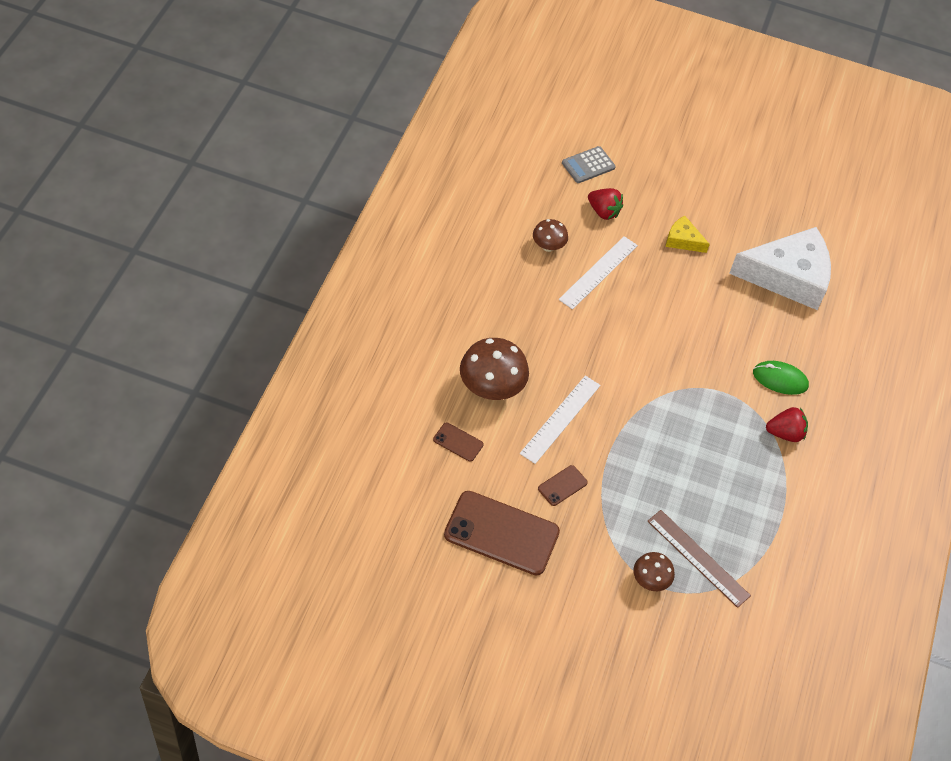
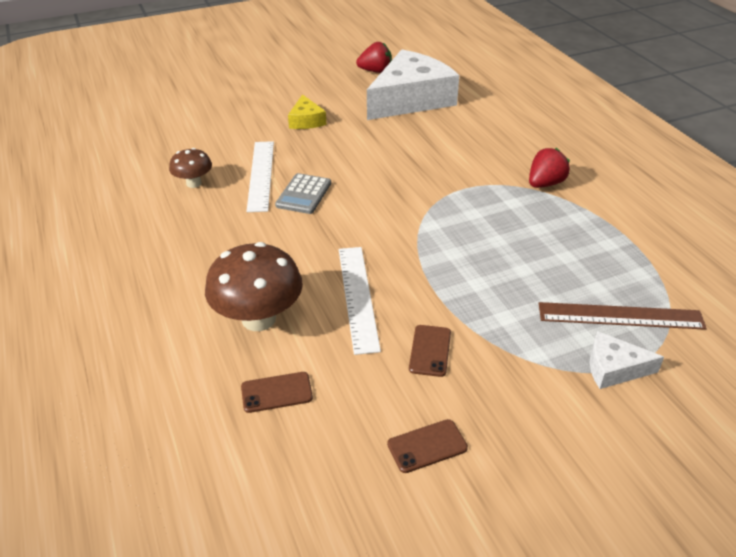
camera: 35 degrees left, 15 degrees down
brown phone [444,491,560,575] -> brown phone [387,419,468,473], size x0.45
grey calculator [562,146,616,183] -> grey calculator moved to [275,173,331,214]
red strawberry [588,188,623,220] -> red strawberry moved to [356,42,392,73]
brown mushroom [633,552,675,591] -> white cheese [590,331,664,389]
yellow cheese [665,216,710,253] -> yellow cheese turned 90 degrees counterclockwise [288,94,326,129]
green mouse [753,361,809,395] -> none

